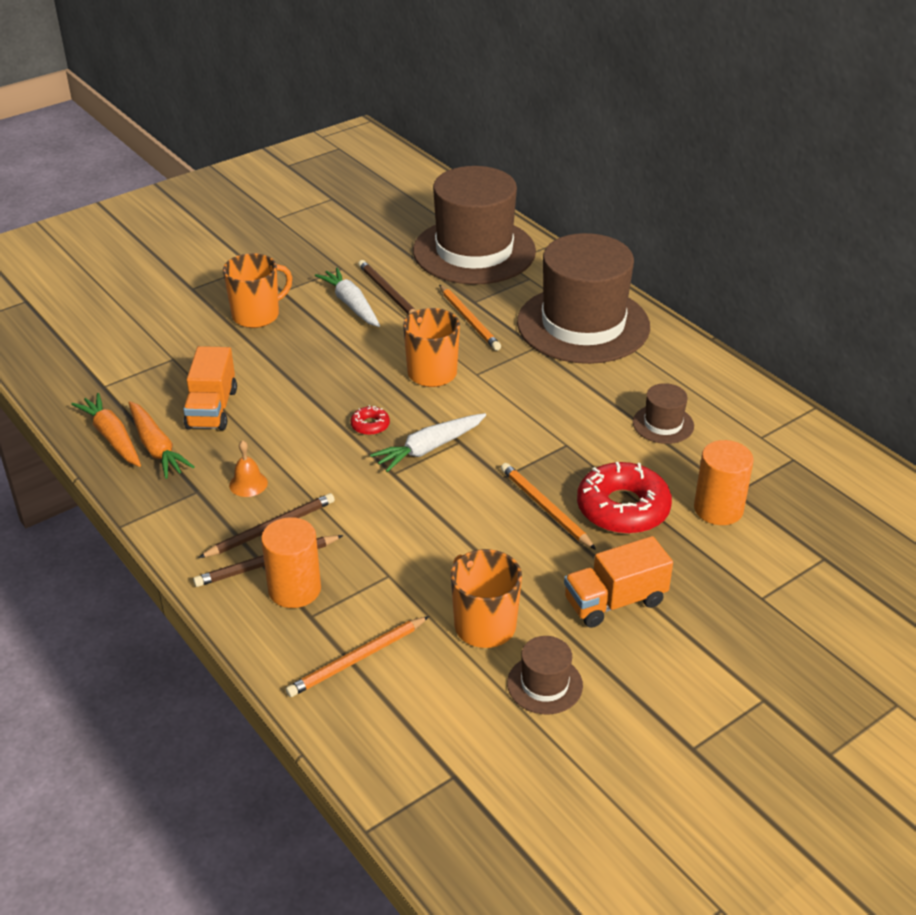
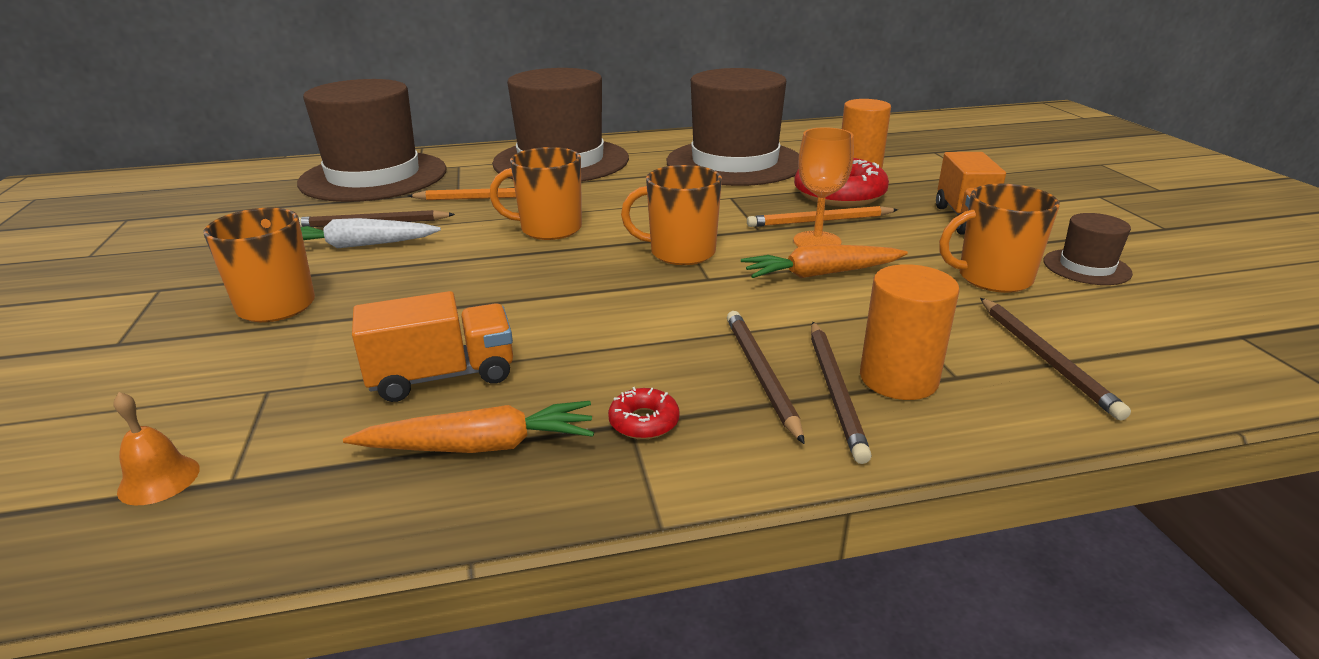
camera: 65 degrees left, 10 degrees down
orange carrot [71,393,141,467] -> orange carrot moved to [741,244,908,278]
orange truck [183,346,237,430] -> orange truck turned 45 degrees counterclockwise [352,291,513,402]
orange bell [229,440,268,497] -> orange bell moved to [114,392,200,505]
orange pencil [286,616,429,697] -> brown pencil [980,298,1131,420]
red donut [351,405,390,435] -> red donut moved to [608,387,680,439]
white carrot [370,413,486,472] -> orange mug [621,165,722,265]
brown hat [633,383,694,444] -> brown hat [667,68,799,186], size x2.39
none -> orange goblet [793,127,854,247]

